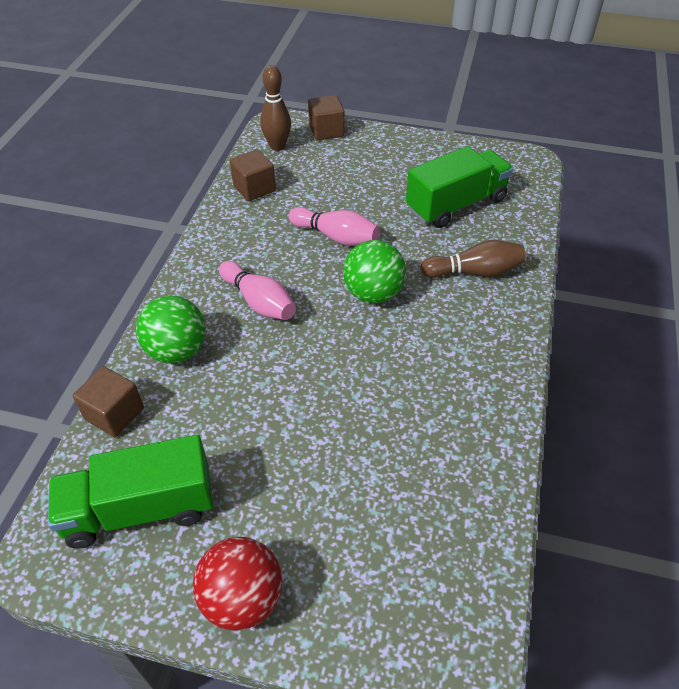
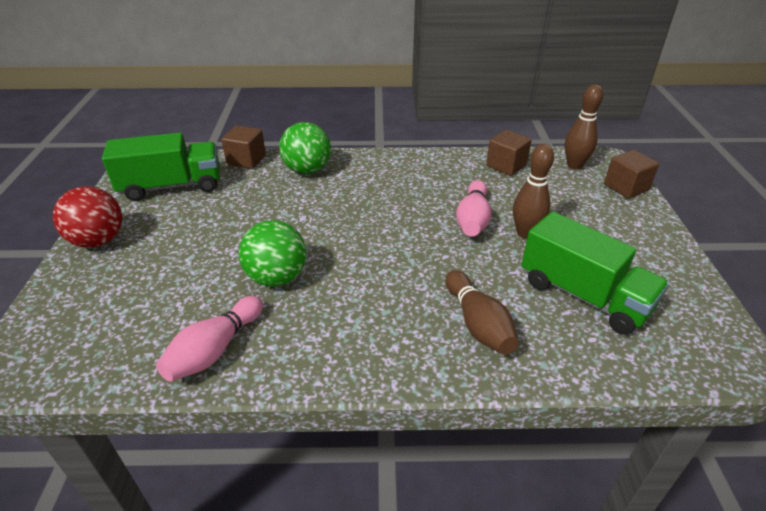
camera: 75 degrees right, 10 degrees down
green truck [48,435,213,549] -> green truck turned 105 degrees clockwise [102,133,220,201]
pink bowling pin [219,261,296,320] -> pink bowling pin moved to [156,296,263,382]
green ball [343,240,406,303] -> green ball moved to [239,220,307,287]
none -> brown bowling pin [513,144,554,239]

